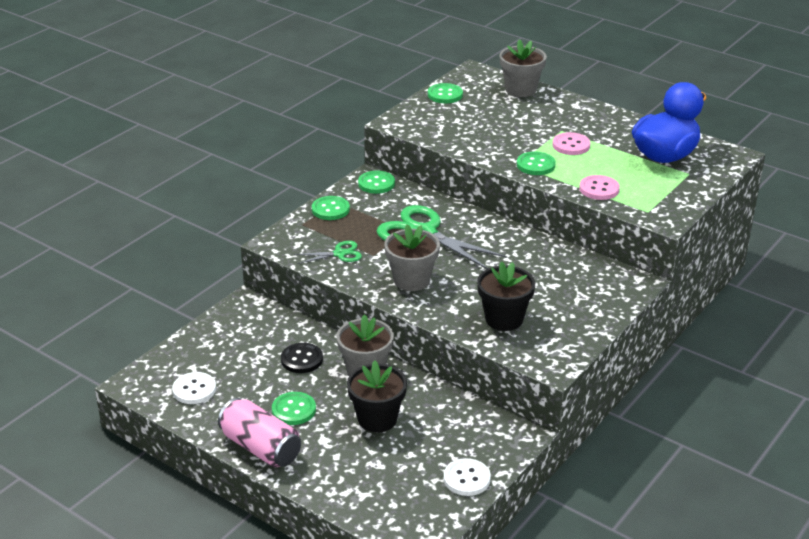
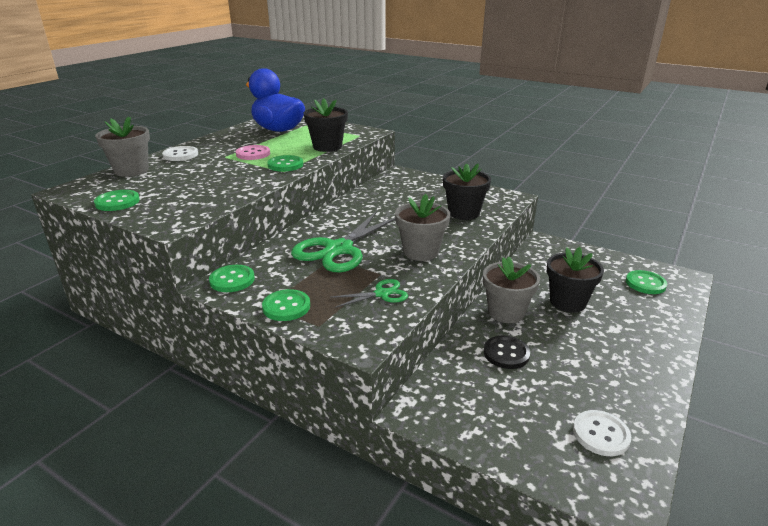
camera: 95 degrees left, 5 degrees down
pink can [218,398,301,467] -> none
green button [272,392,316,425] -> green button moved to [626,270,667,294]
green scissors [294,241,362,264] -> green scissors turned 90 degrees clockwise [330,279,408,308]
white button [444,458,491,496] -> white button moved to [162,146,198,161]
pink button [579,175,620,200] -> black flower pot [304,98,348,152]

